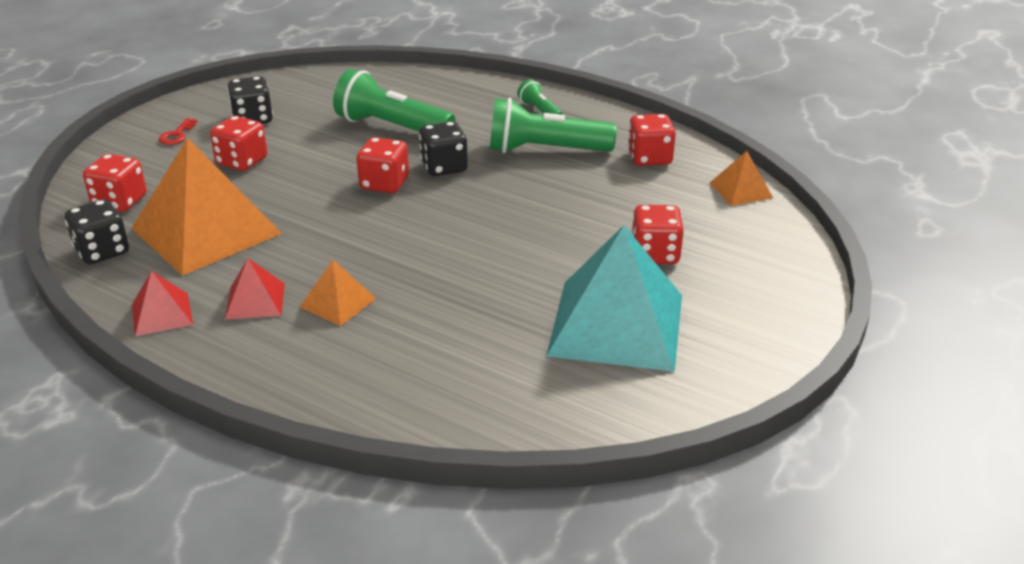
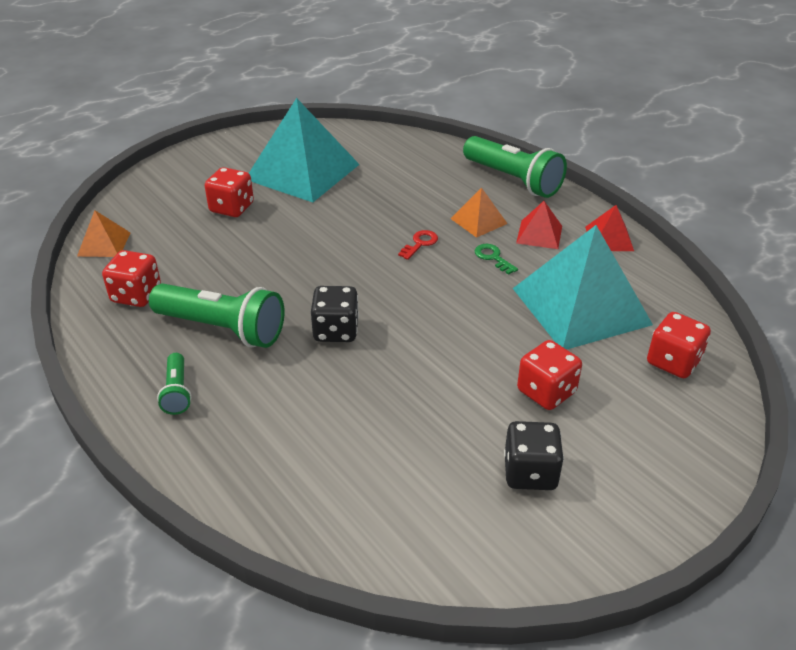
camera: 160 degrees left, 5 degrees up
black dice [65,199,129,264] -> none
orange pyramid [131,137,282,276] -> turquoise pyramid [513,225,653,350]
red key [158,118,197,145] -> red key moved to [398,230,438,260]
green flashlight [333,69,455,131] -> green flashlight moved to [463,136,567,198]
red dice [357,137,409,193] -> none
none -> green key [475,244,518,275]

